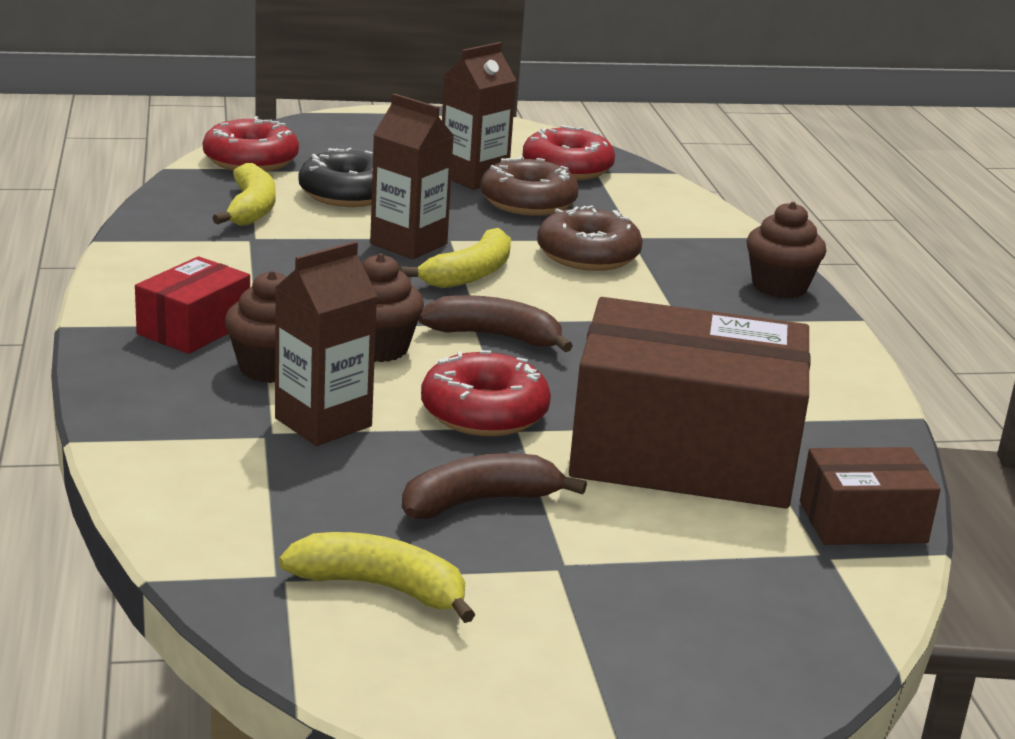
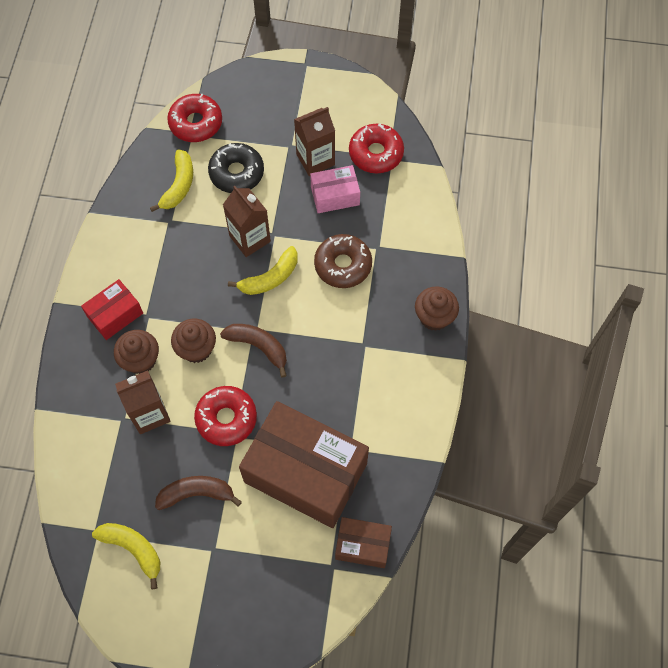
camera: 20 degrees right, 40 degrees up
brown donut [480,156,579,216] -> pink box [310,165,360,213]

